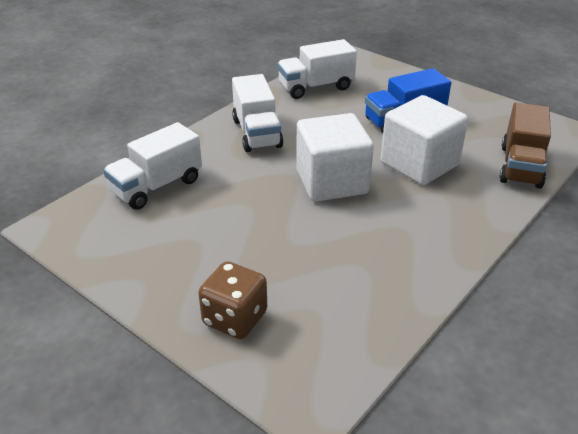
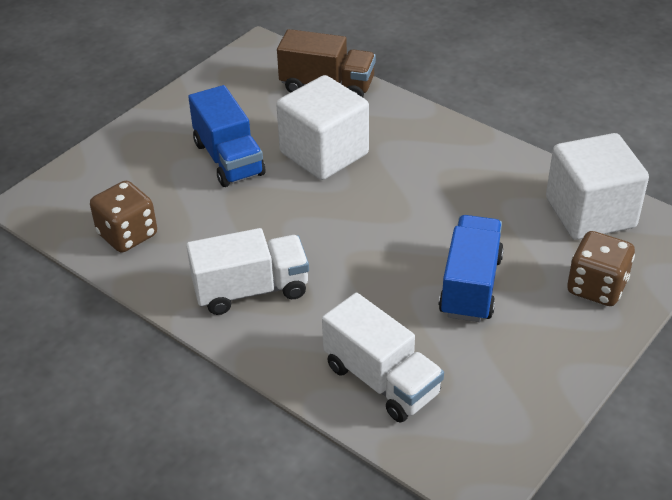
camera: 90 degrees left, 5 degrees up
white truck [277,39,357,99] -> brown dice [90,181,157,253]
white cube [296,113,374,202] -> white cube moved to [546,133,649,240]
none -> blue truck [439,215,504,322]

